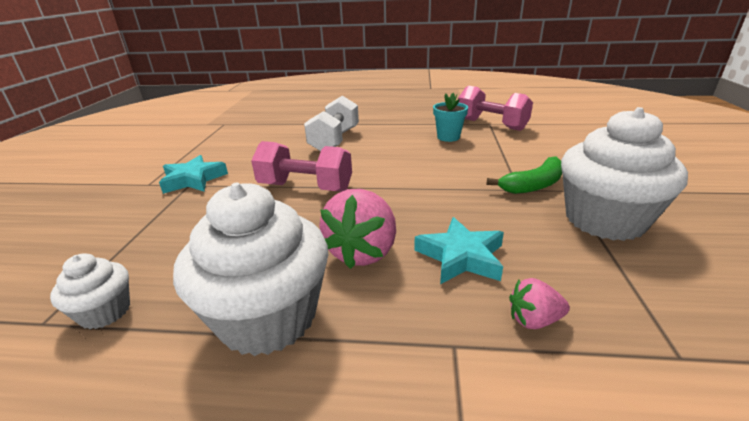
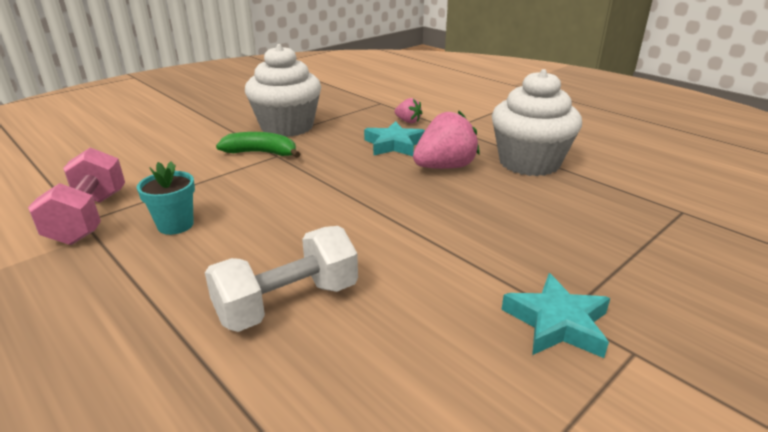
camera: 140 degrees left, 0 degrees up
white cupcake [50,253,130,329] -> none
pink dumbbell [251,141,352,192] -> none

